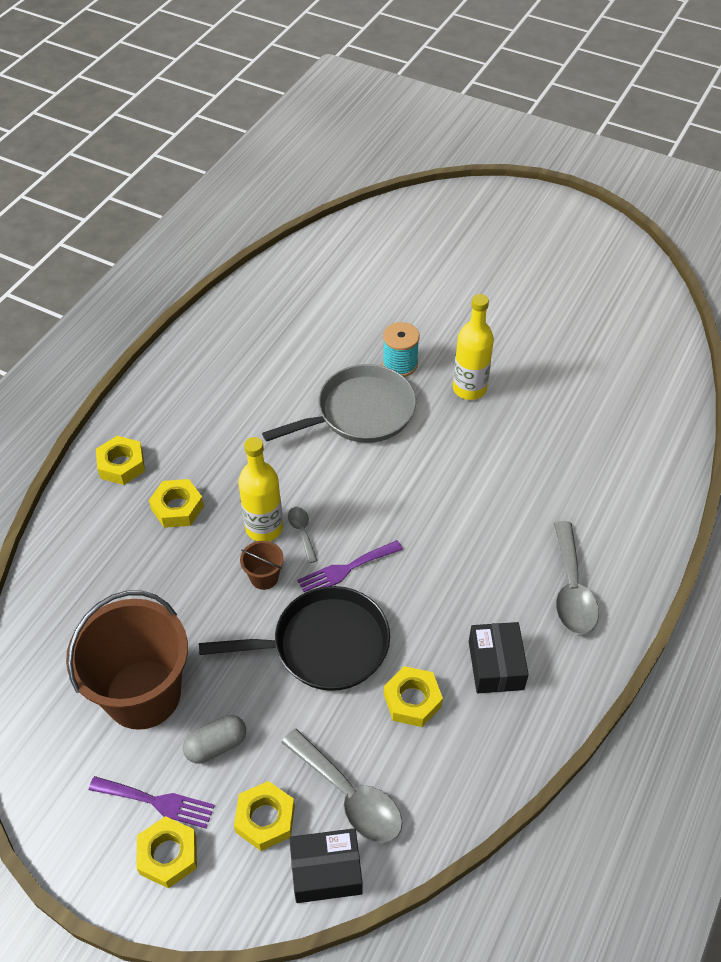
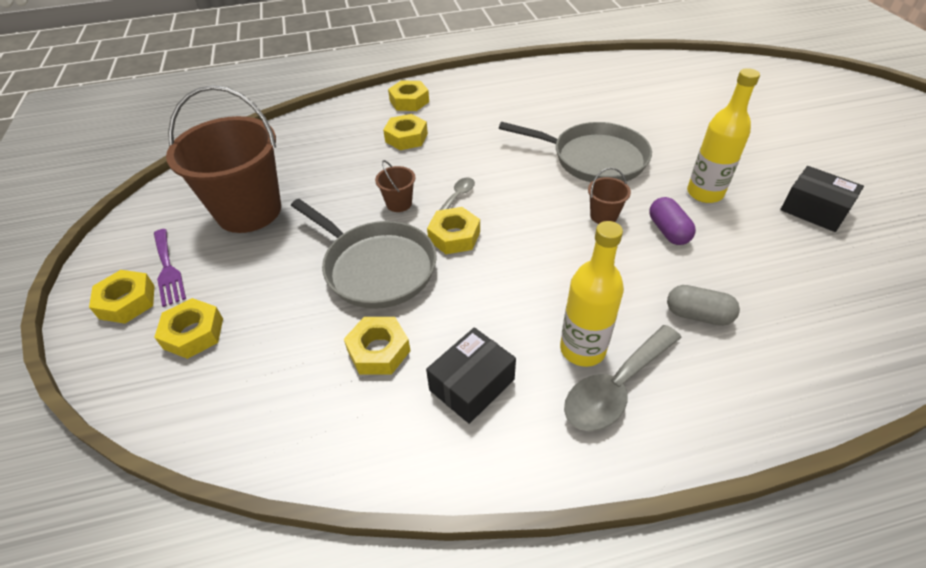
camera: 50 degrees right, 5 degrees down
grey capsule [183,715,246,764] -> grey capsule moved to [667,285,740,326]
black pan [199,586,390,691] -> grey pan [291,199,437,309]
yellow bottle [238,437,283,541] -> yellow bottle moved to [560,221,624,367]
grey spoon [281,729,402,843] -> none
black box [289,828,363,903] -> black box moved to [780,166,864,232]
purple fork [297,540,403,592] -> yellow nut [427,207,480,254]
turquoise spool [382,322,420,377] -> none
none -> brown bucket [588,168,631,224]
none -> purple capsule [650,197,696,245]

